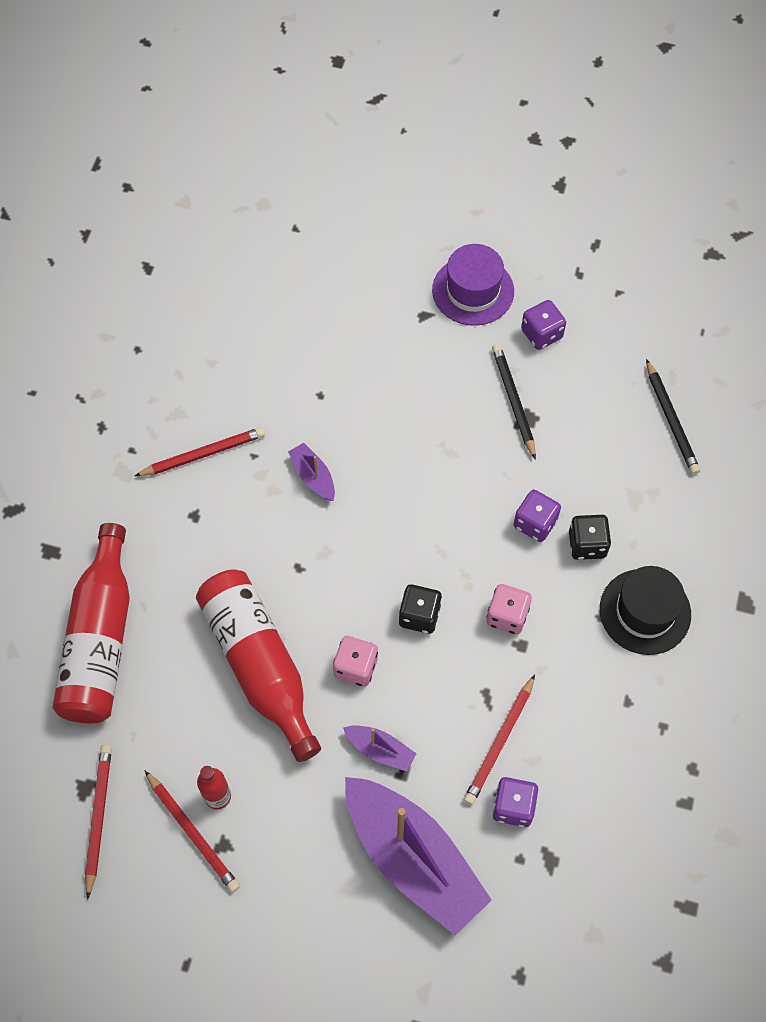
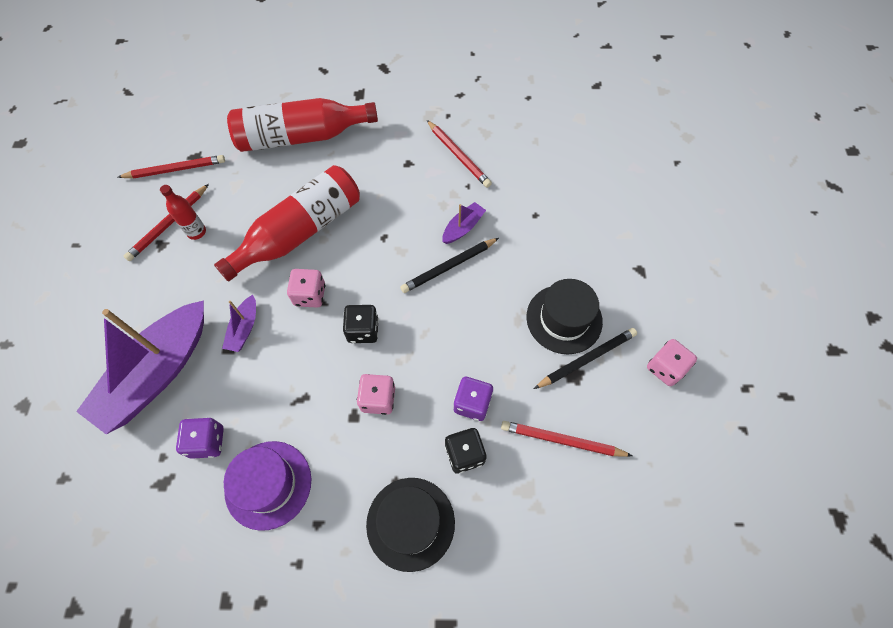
camera: 75 degrees right, 0 degrees up
purple hat [432,244,514,326] -> purple hat moved to [224,441,311,531]
red pencil [464,674,535,805] -> red pencil moved to [501,421,633,457]
purple dice [521,300,566,350] -> pink dice [647,339,697,386]
black pencil [646,359,700,475] -> black pencil moved to [400,238,499,293]
none -> black hat [526,279,603,354]

